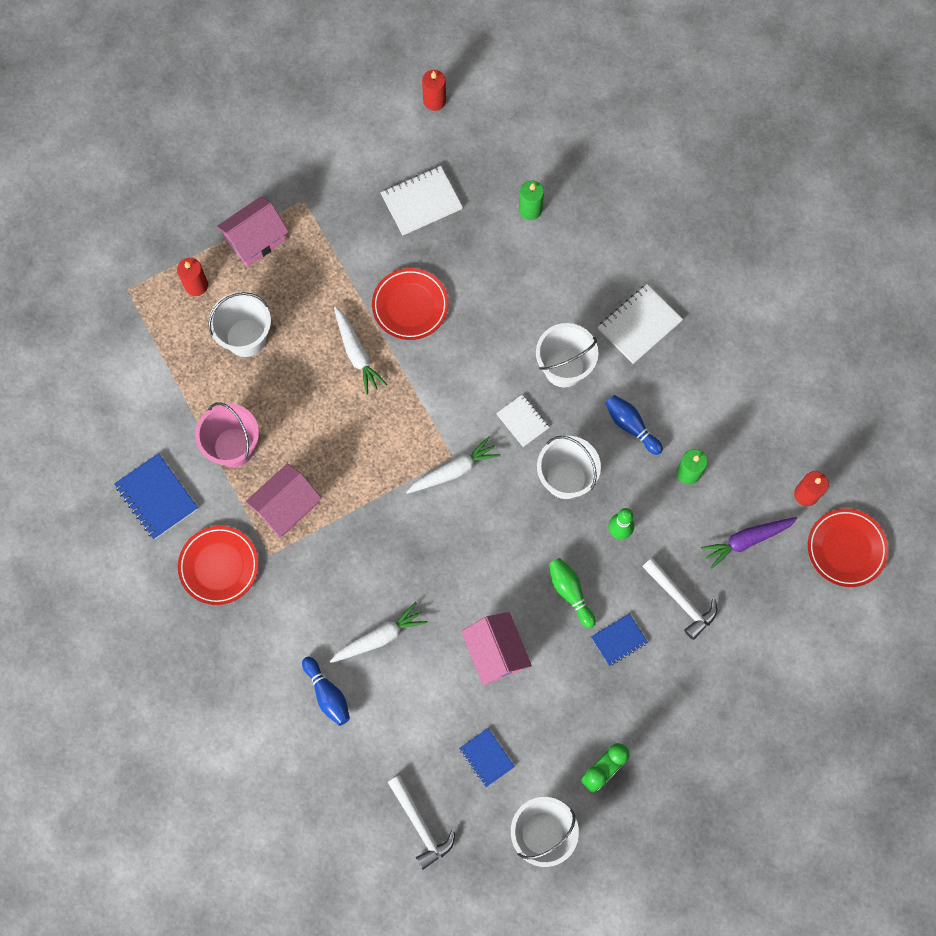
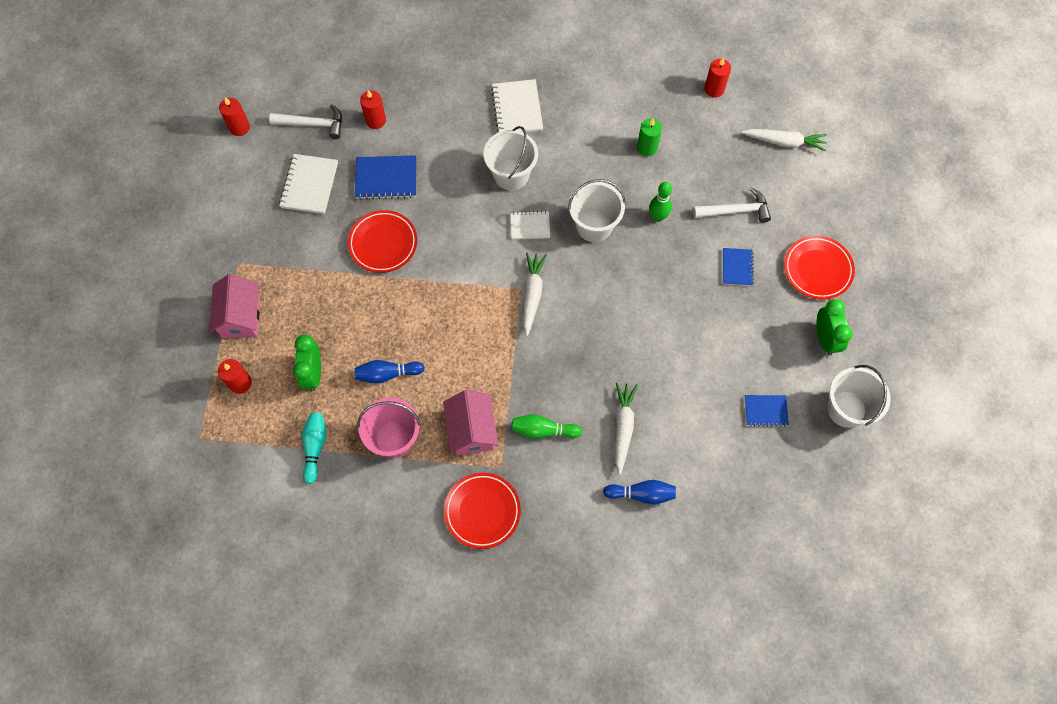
camera: 55 degrees left, 5 degrees down
blue notebook [114,453,198,540] -> blue notebook moved to [355,155,416,200]
white bucket [208,292,271,357] -> green clock [293,335,321,391]
white carrot [334,306,387,395] -> white carrot moved to [741,129,827,152]
white hammer [388,775,455,870] -> white hammer moved to [269,104,342,139]
pink house [461,612,532,686] -> none
green candle [519,181,544,220] -> red candle [360,90,386,129]
green bowling pin [549,558,596,628] -> green bowling pin moved to [512,415,582,439]
blue bowling pin [605,395,663,455] -> blue bowling pin moved to [355,360,425,384]
purple carrot [701,517,798,569] -> none
red plate [808,508,888,587] -> red plate moved to [784,236,855,299]
none -> turquoise bowling pin [302,412,326,484]

